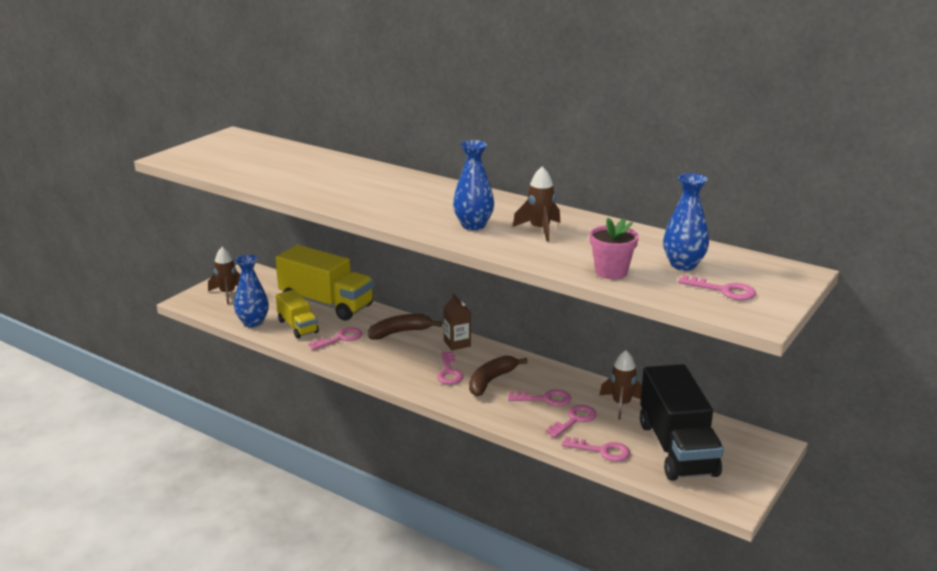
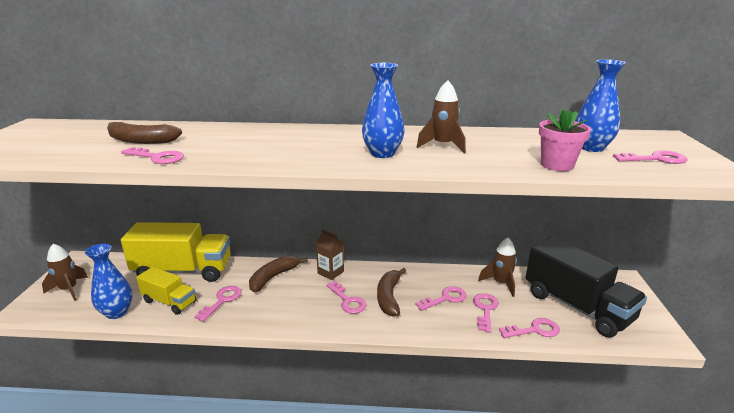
camera: 30 degrees left, 0 degrees up
none -> brown banana [107,122,182,144]
none -> pink key [121,147,184,164]

